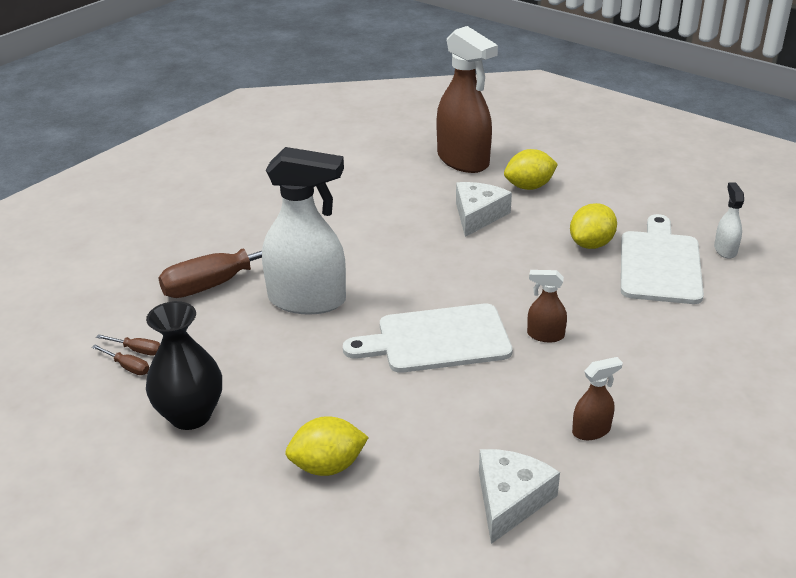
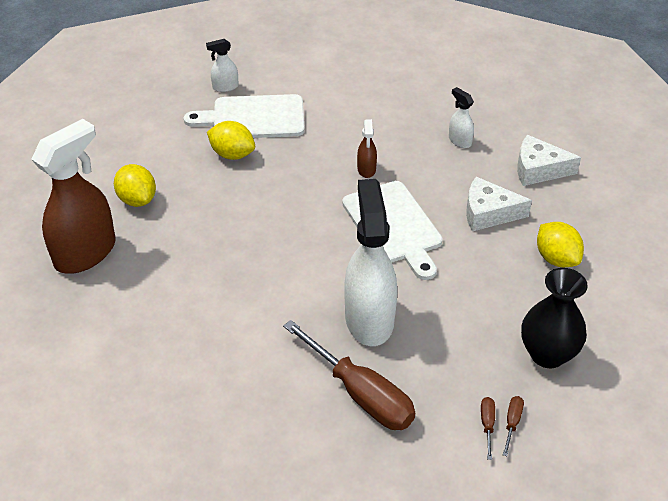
camera: 105 degrees left, 10 degrees up
white cheese [456,182,512,237] -> white cheese moved to [466,177,532,231]
brown spray bottle [572,357,623,440] -> white spray bottle [449,87,474,148]

